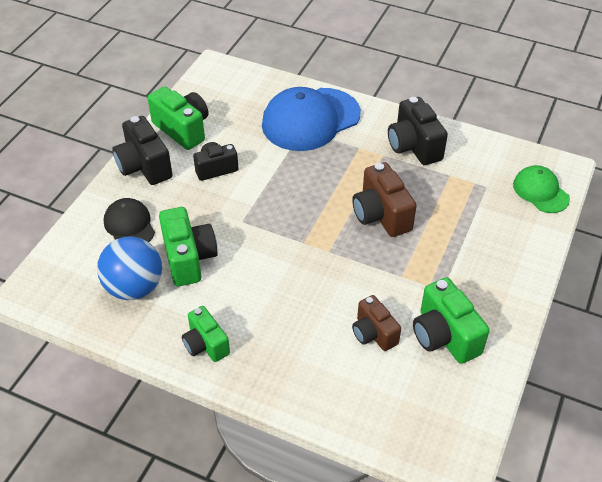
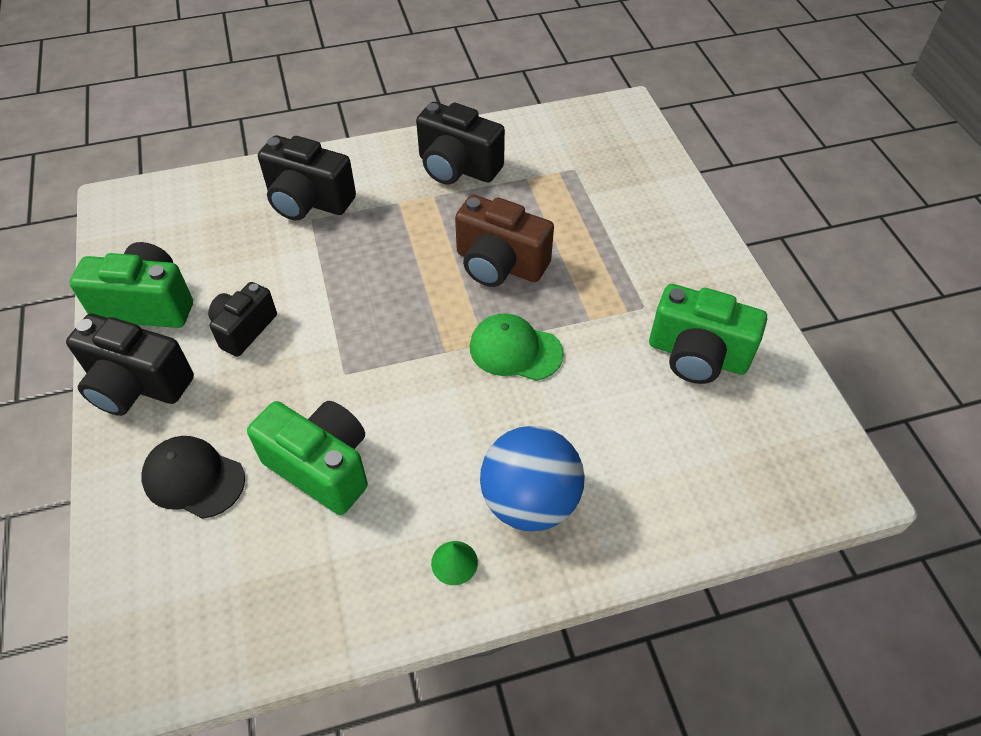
camera: 40 degrees left, 5 degrees up
blue ball [97,236,162,300] -> blue ball moved to [480,426,585,531]
green camera [182,306,230,362] -> green cone [431,541,478,585]
blue cap [262,87,361,151] -> black camera [258,136,356,220]
brown camera [352,295,401,351] -> none
green cap [513,165,570,213] -> green cap moved to [470,314,564,381]

